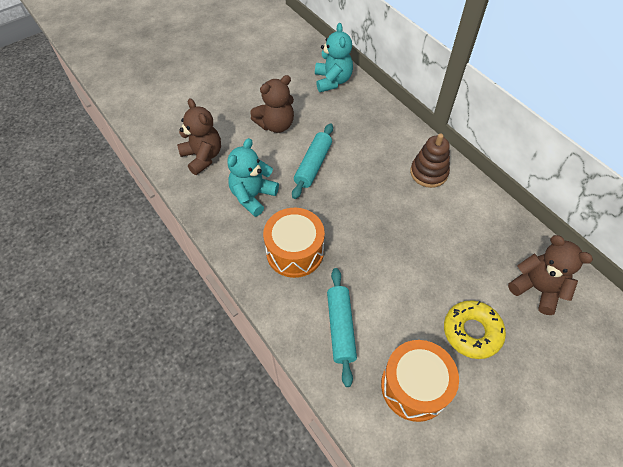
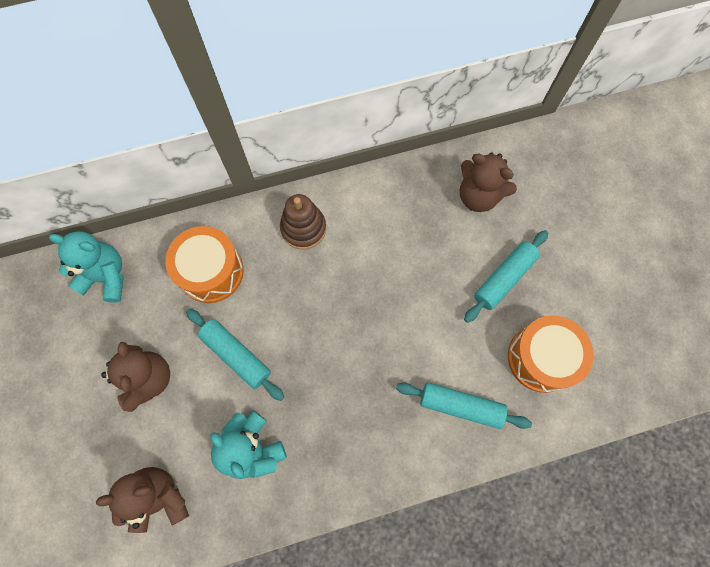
camera: 70 degrees left, 15 degrees up
orange drum [263,208,325,278] -> orange drum moved to [165,226,244,303]
yellow donut [444,300,506,359] -> turquoise rolling pin [464,230,548,323]
brown teddy bear [508,235,593,315] -> brown teddy bear turned 120 degrees counterclockwise [460,152,517,212]

